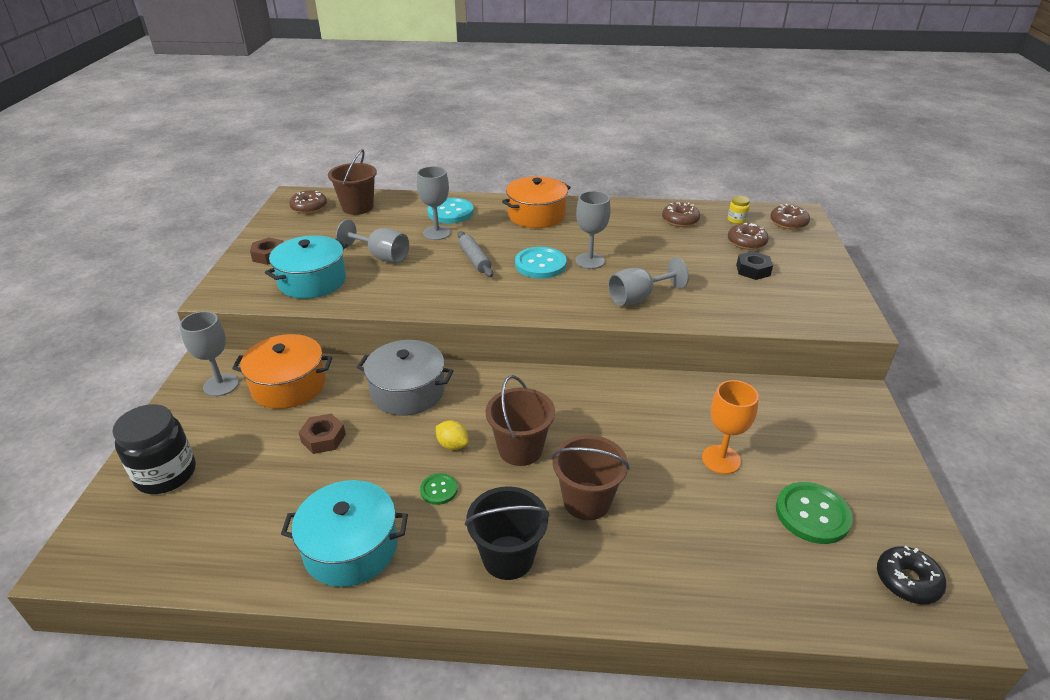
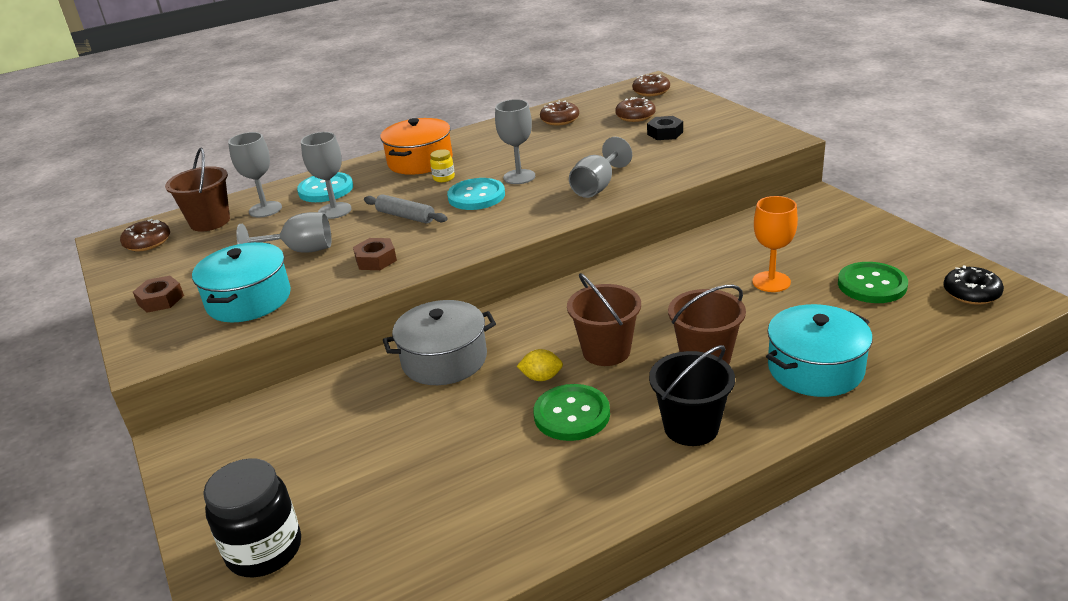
camera: 30 degrees left, 5 degrees down
grey goblet [180,311,239,397] -> grey goblet moved to [228,132,282,217]
orange pot [232,334,332,409] -> none
turquoise pot [281,480,408,587] -> turquoise pot moved to [766,304,873,397]
brown nut [298,414,346,454] -> brown nut moved to [353,238,397,270]
green button [420,473,458,505] -> green button [534,384,610,441], size x1.85
yellow jar [728,196,750,224] -> yellow jar moved to [430,149,455,182]

